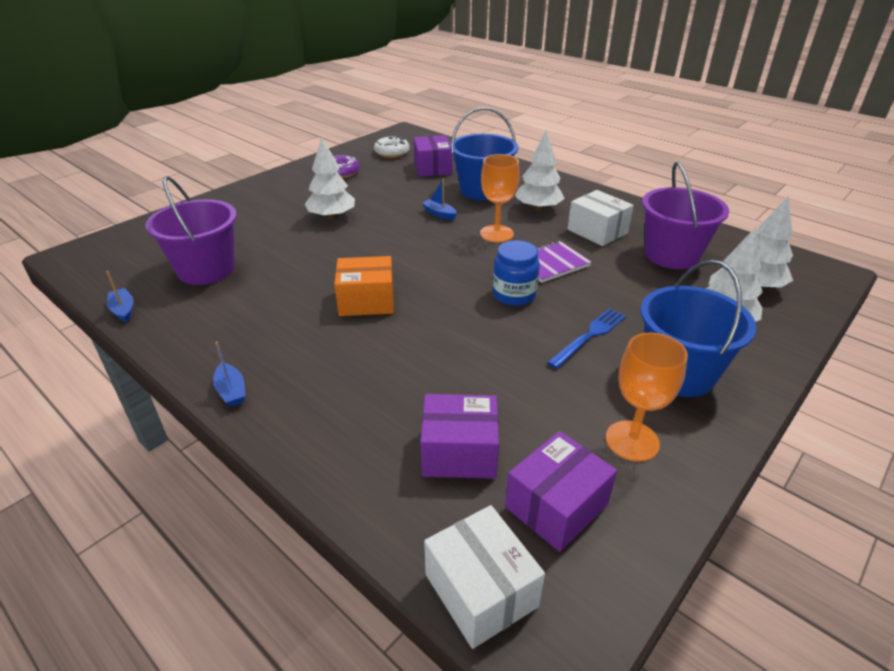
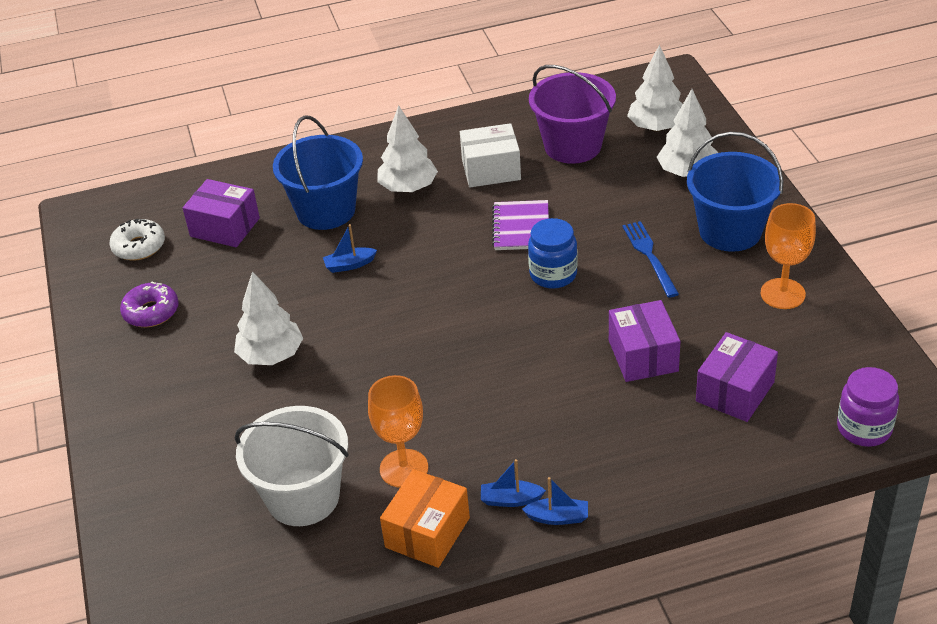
camera: 55 degrees left, 5 degrees up
blue boat [106,271,134,322] -> blue boat moved to [481,459,546,507]
purple bucket [145,176,237,285] -> white bucket [235,406,349,526]
orange box [334,256,394,316] -> orange box moved to [380,469,470,568]
white box [424,505,545,649] -> purple jar [837,367,899,447]
orange goblet [480,154,520,242] -> orange goblet moved to [368,375,428,488]
purple box [505,431,617,552] -> purple box moved to [609,300,681,382]

